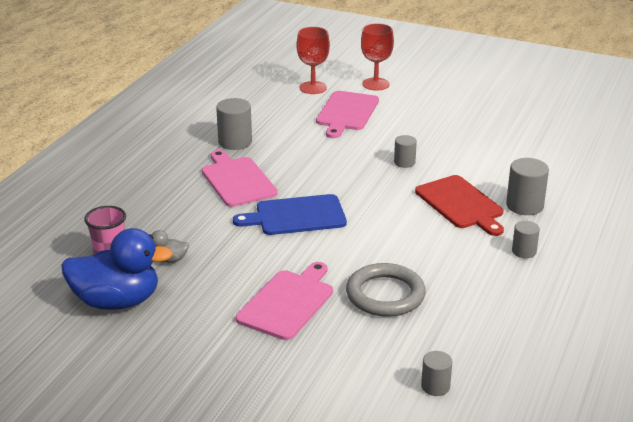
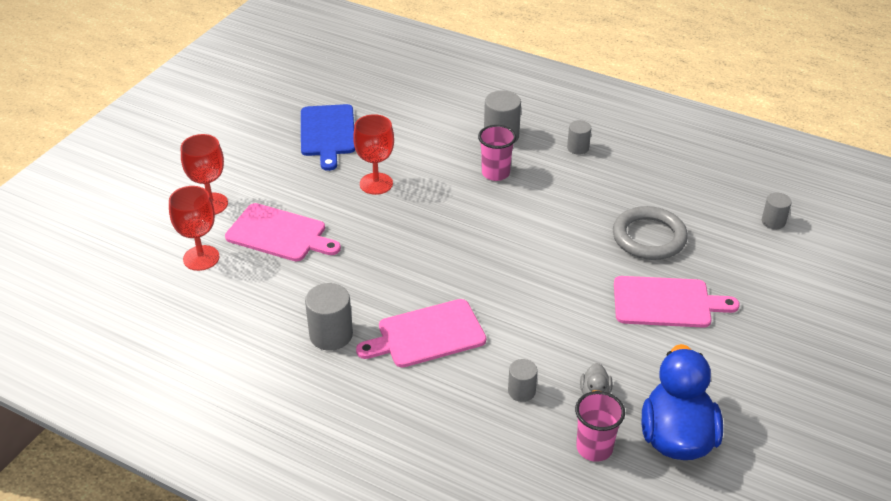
camera: 85 degrees left, 10 degrees up
blue cutting board [233,194,347,235] -> blue cutting board moved to [301,104,355,171]
pink cutting board [236,262,333,340] -> pink cutting board turned 150 degrees clockwise [614,276,740,328]
grey cylinder [394,135,417,168] -> grey cylinder moved to [508,359,538,402]
red cutting board [415,175,504,236] -> pink cup [478,125,516,181]
none -> red goblet [353,114,394,195]

